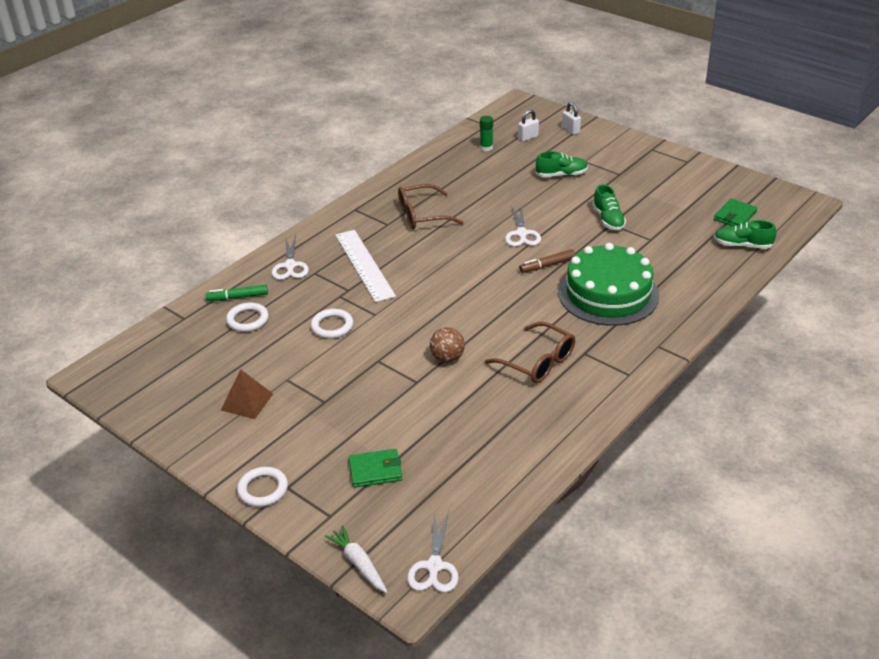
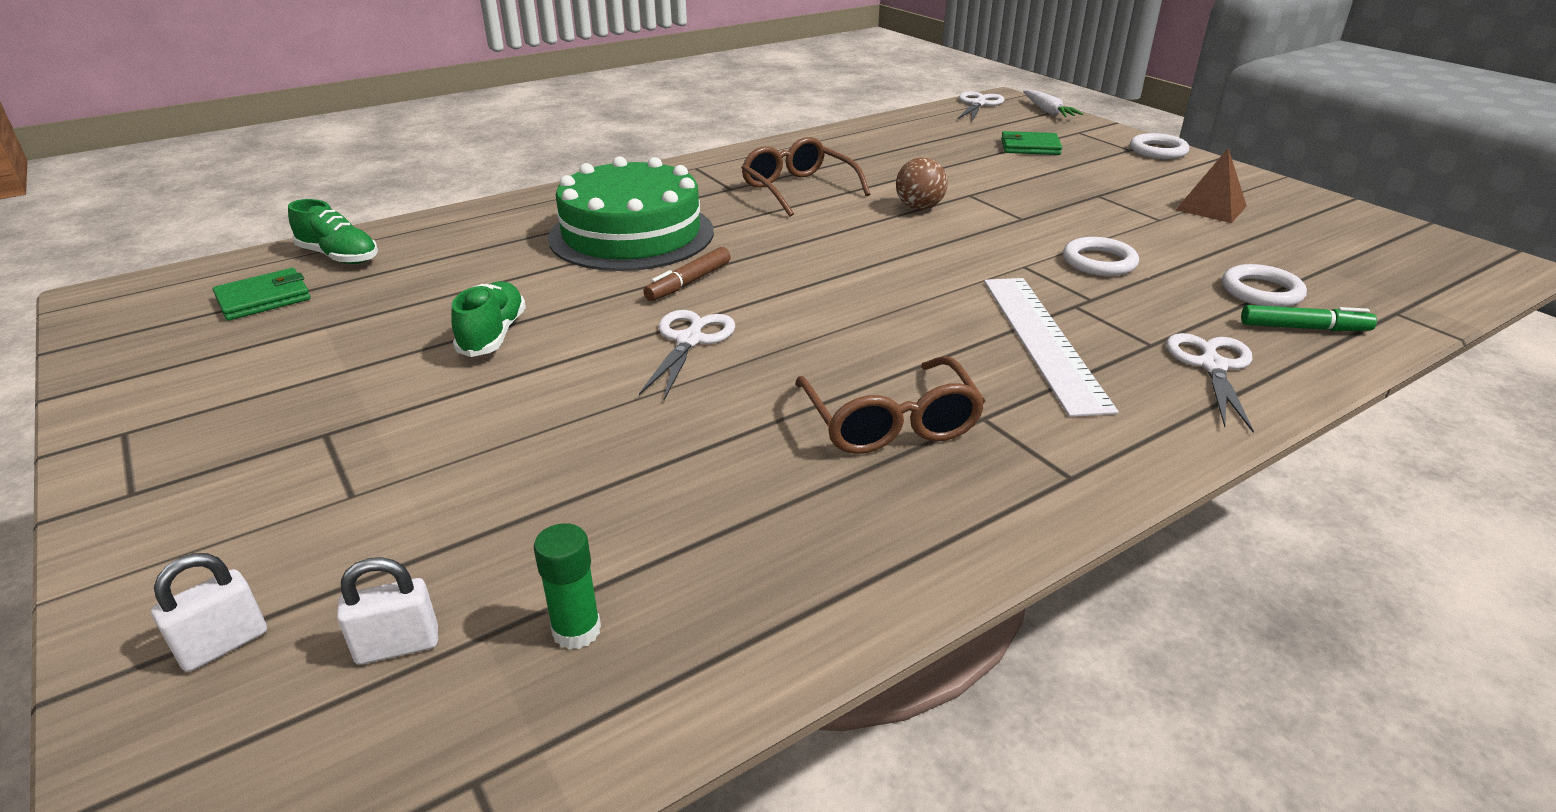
camera: 165 degrees left, 5 degrees down
brown glasses [398,184,464,229] -> brown glasses turned 75 degrees clockwise [795,356,985,454]
brown marker [519,249,575,273] -> brown marker turned 135 degrees clockwise [644,247,730,301]
green shoe [536,151,588,177] -> none
white padlock [562,102,581,135] -> white padlock turned 60 degrees clockwise [151,553,267,672]

